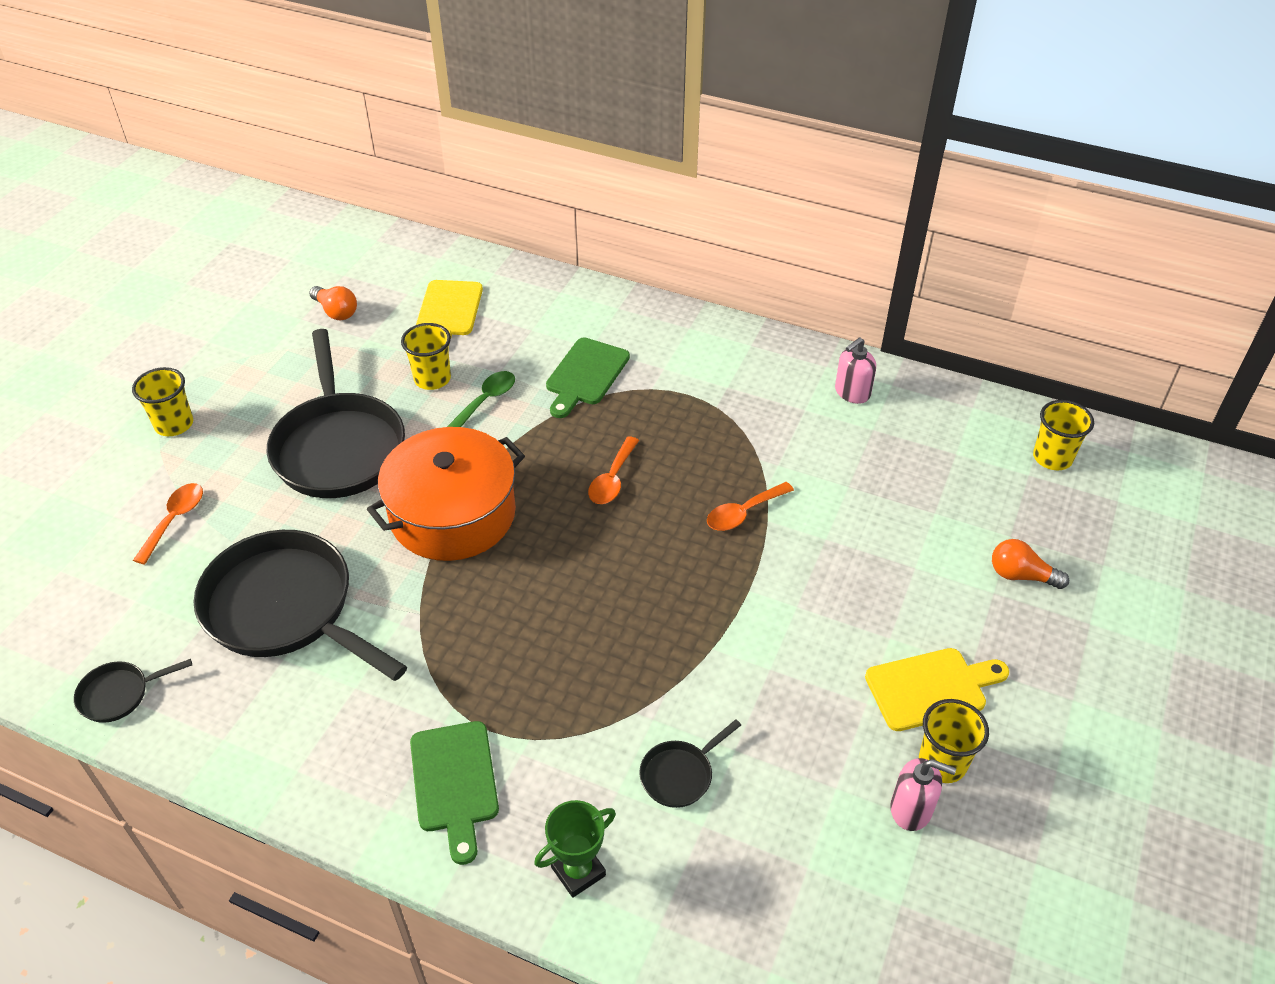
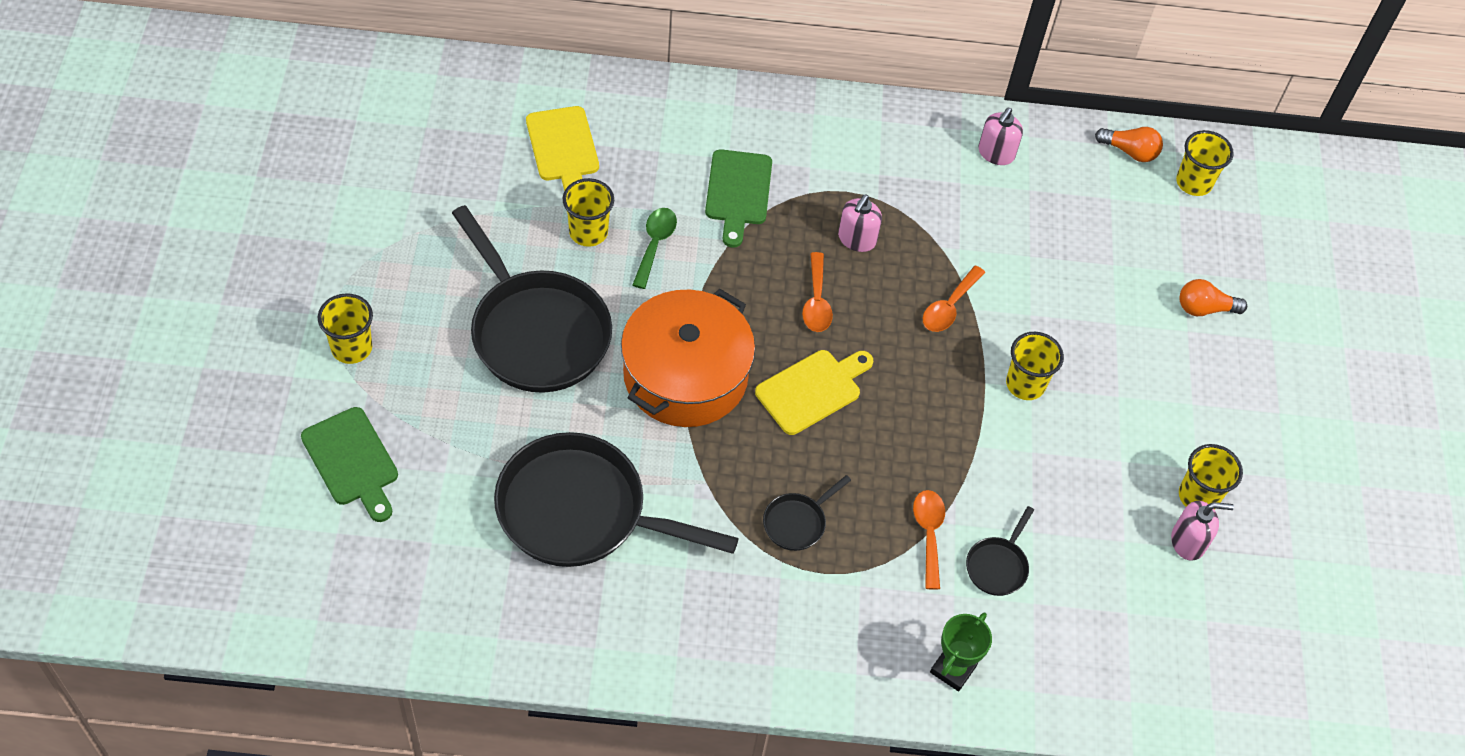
camera: 25 degrees left, 10 degrees up
black pan [74,659,192,723] -> black pan moved to [763,475,851,551]
orange spoon [133,483,203,565] -> orange spoon moved to [913,490,945,590]
orange light bulb [309,286,357,320] -> orange light bulb moved to [1095,127,1163,162]
green cutting board [410,721,499,865] -> green cutting board moved to [301,407,398,522]
yellow cutting board [865,648,1009,731] -> yellow cutting board moved to [755,350,873,435]
none -> pink soap dispenser [838,195,882,252]
none -> yellow cup [1006,332,1064,400]

